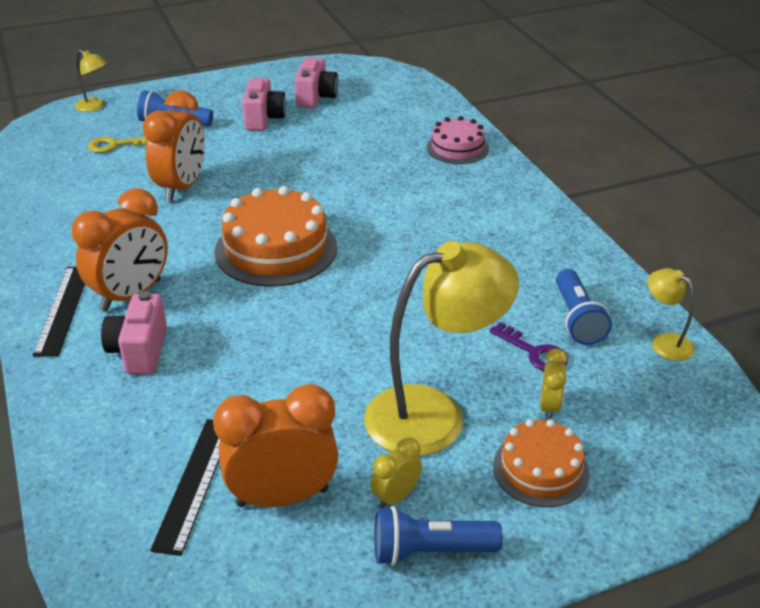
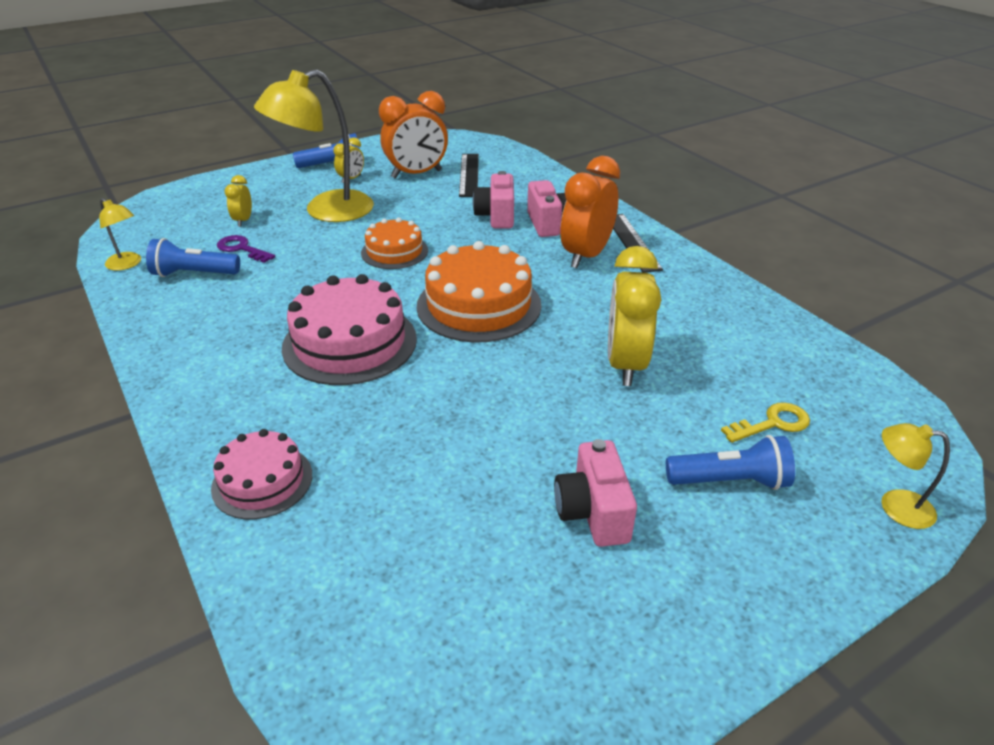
camera: 170 degrees right, 0 degrees up
orange clock [143,90,205,202] -> yellow clock [608,246,661,386]
pink camera [294,57,338,108] -> pink camera moved to [473,171,514,228]
orange cake [493,419,590,507] -> orange cake moved to [361,218,428,269]
blue flashlight [556,269,612,345] -> blue flashlight turned 75 degrees counterclockwise [146,238,240,277]
none -> pink cake [282,274,417,385]

